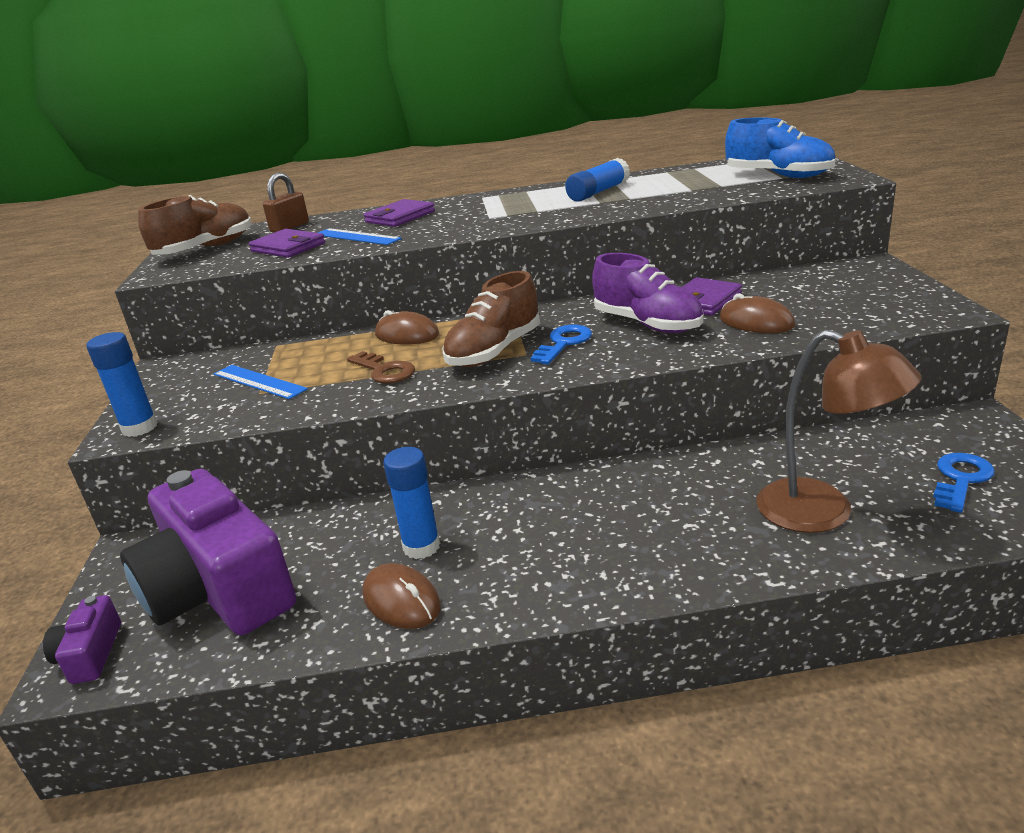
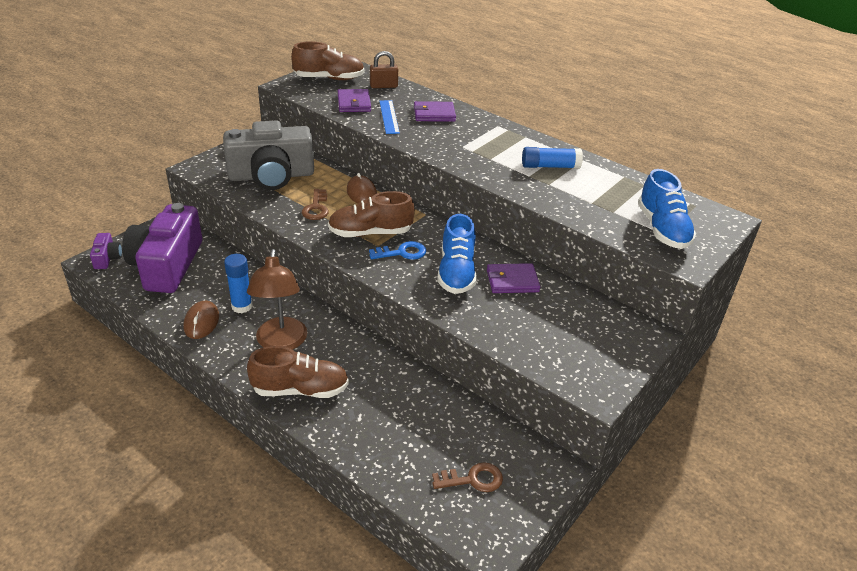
camera: 40 degrees right, 10 degrees up
purple camera [43,595,121,684] -> purple camera turned 135 degrees clockwise [90,233,122,269]
blue glue stick [86,332,158,437] -> none
blue ruler [214,365,308,399] -> grey camera [223,120,314,190]
purple shoe [592,253,703,333] -> blue shoe [437,214,477,294]
brown mouse [720,293,795,333] -> none
brown lamp [757,330,922,533] -> brown lamp moved to [247,249,307,350]
blue key [933,453,995,513] -> brown key [432,462,503,492]
none -> brown shoe [247,346,349,398]

